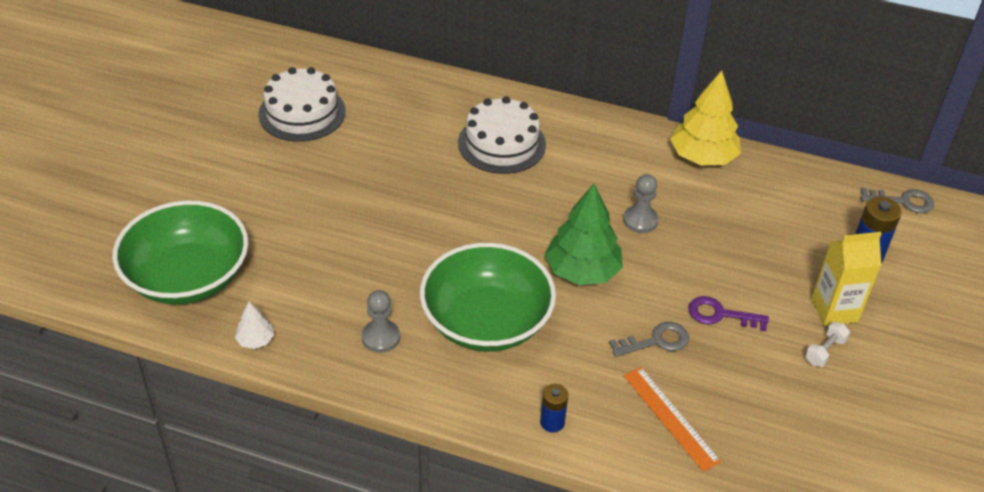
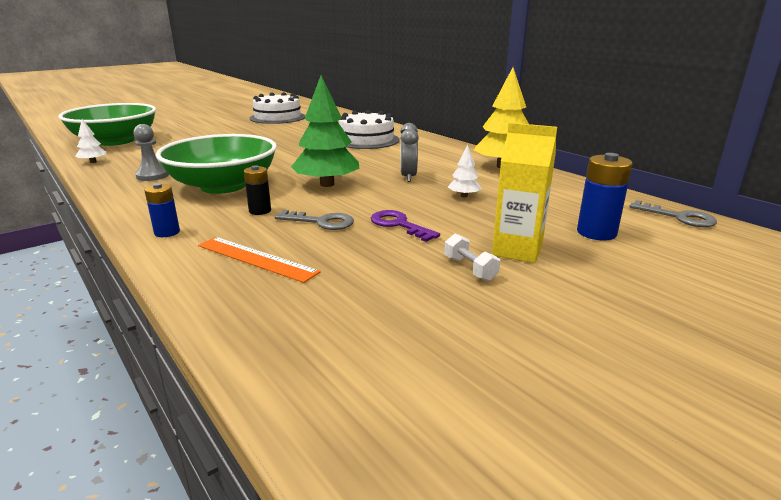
camera: 35 degrees right, 20 degrees down
grey pawn [623,174,658,233] -> grey clock [400,123,419,182]
orange ruler [624,367,721,472] -> orange ruler turned 60 degrees counterclockwise [198,237,321,283]
white dumbbell [805,322,850,367] -> white dumbbell turned 75 degrees clockwise [444,234,500,281]
none -> black battery [244,165,271,215]
none -> white tree [448,145,482,197]

